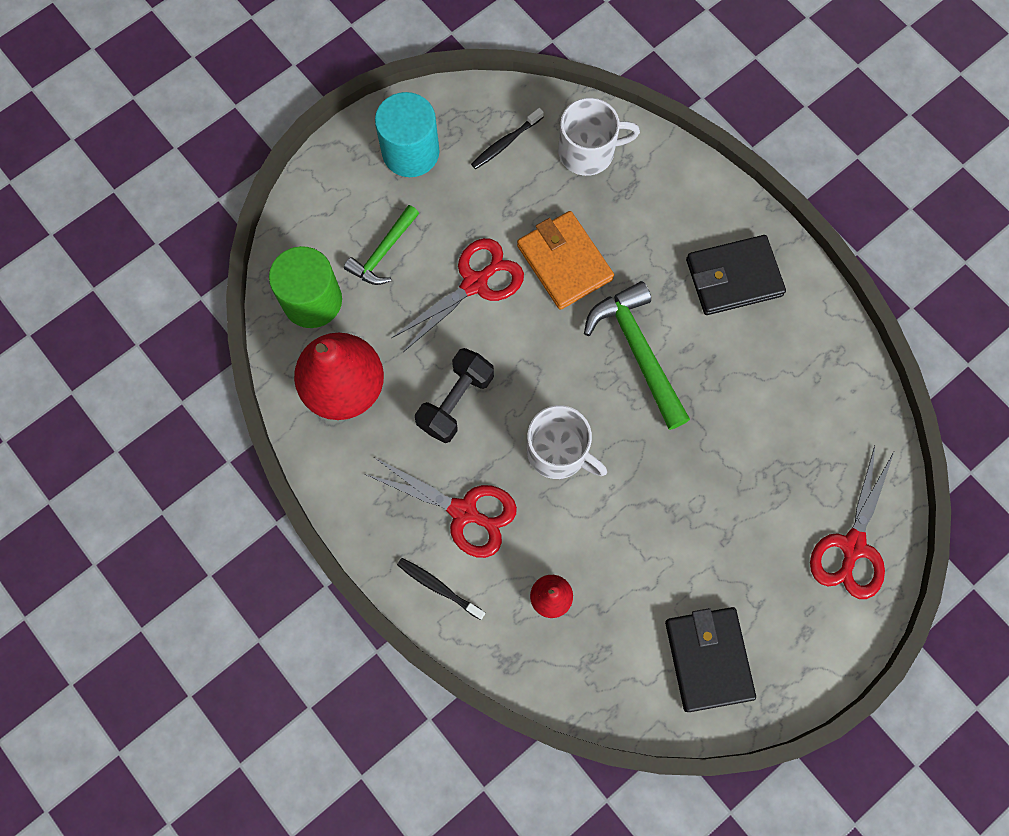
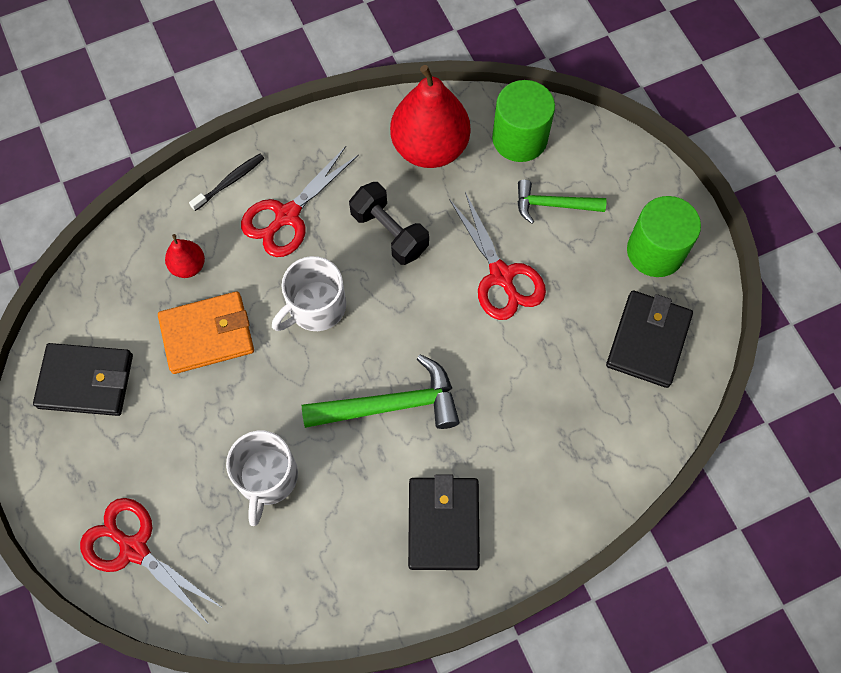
camera: 105 degrees right, 5 degrees down
green hammer [344,205,419,285] -> green hammer turned 45 degrees counterclockwise [517,180,606,224]
turquoise cylinder [375,92,439,177] -> green cylinder [627,196,701,277]
black toothbrush [471,108,544,169] -> black wallet [606,291,693,388]
orange wallet [517,211,614,310] -> orange wallet moved to [158,291,254,374]
white mug [558,98,640,176] -> white mug moved to [226,431,298,526]

